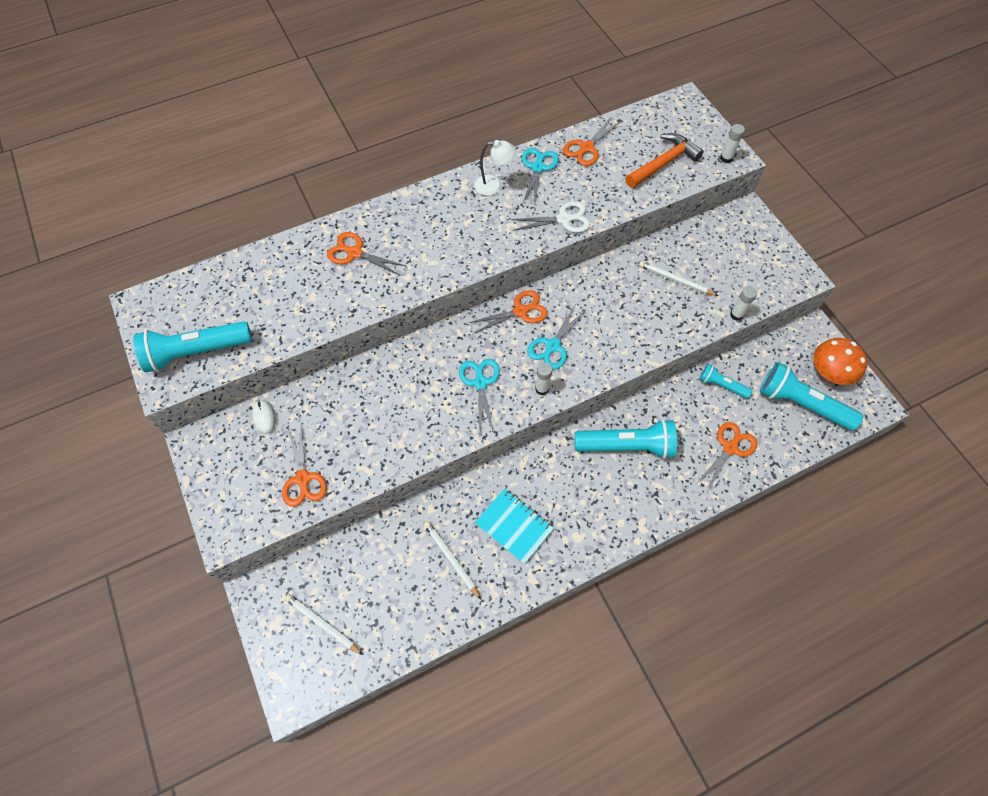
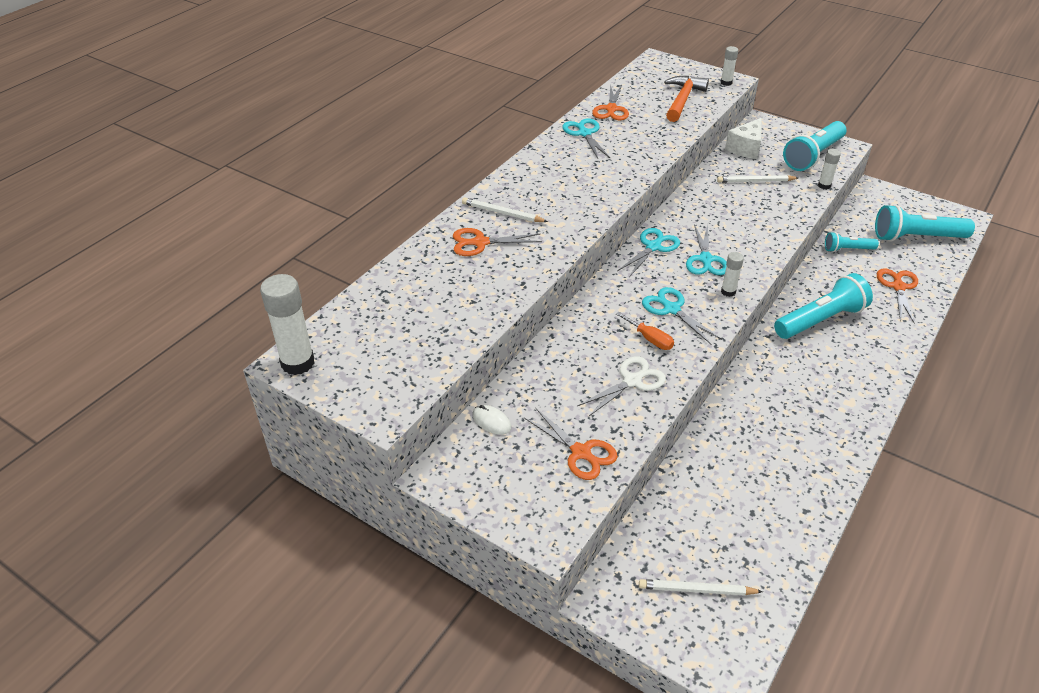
camera: 30 degrees left, 20 degrees down
turquoise flashlight [133,321,252,373] -> turquoise flashlight moved to [783,121,846,171]
white pencil [424,521,481,600] -> white pencil moved to [462,197,548,222]
orange scissors [468,290,548,334] -> turquoise scissors [617,228,680,277]
white lamp [474,140,516,196] -> none
turquoise notebook [475,489,554,564] -> none
white scissors [510,201,590,233] -> white scissors moved to [577,356,666,417]
orange mushroom [813,338,867,385] -> none
none -> white glue stick [260,274,314,375]
none -> orange screwdriver [616,312,674,350]
none -> white cheese [725,118,762,159]

